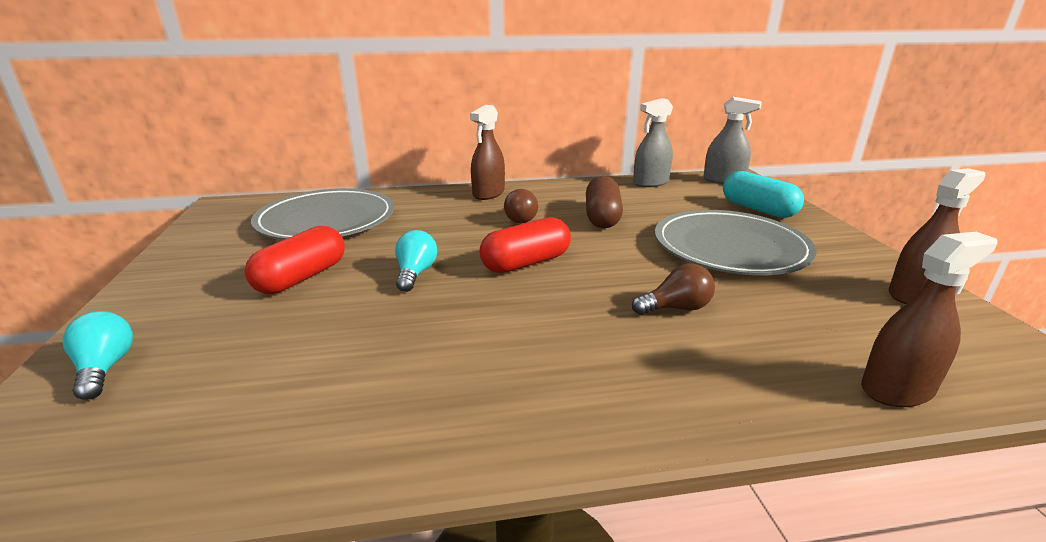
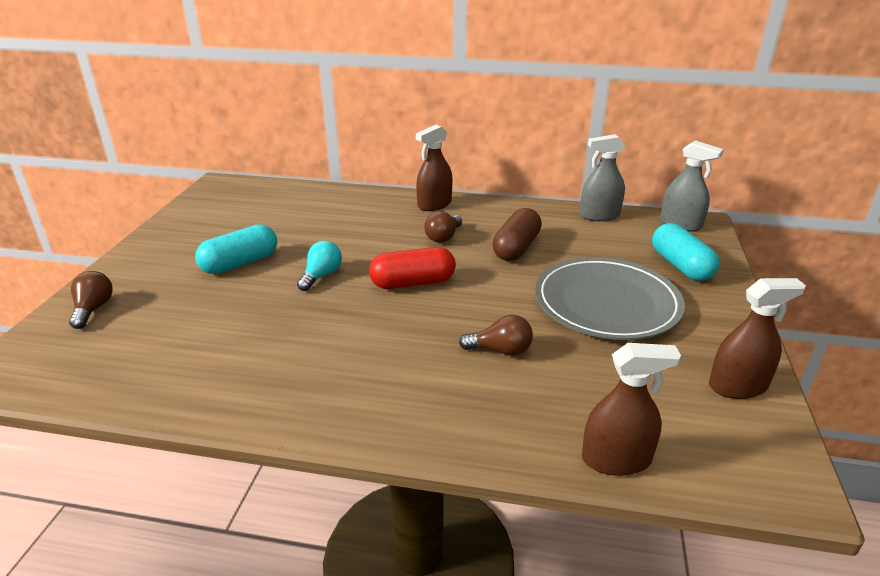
camera: 20 degrees right, 5 degrees up
turquoise light bulb [63,311,133,400] -> brown light bulb [69,271,113,329]
red capsule [245,226,345,294] -> turquoise capsule [195,224,277,274]
grey plate [251,188,394,240] -> none

